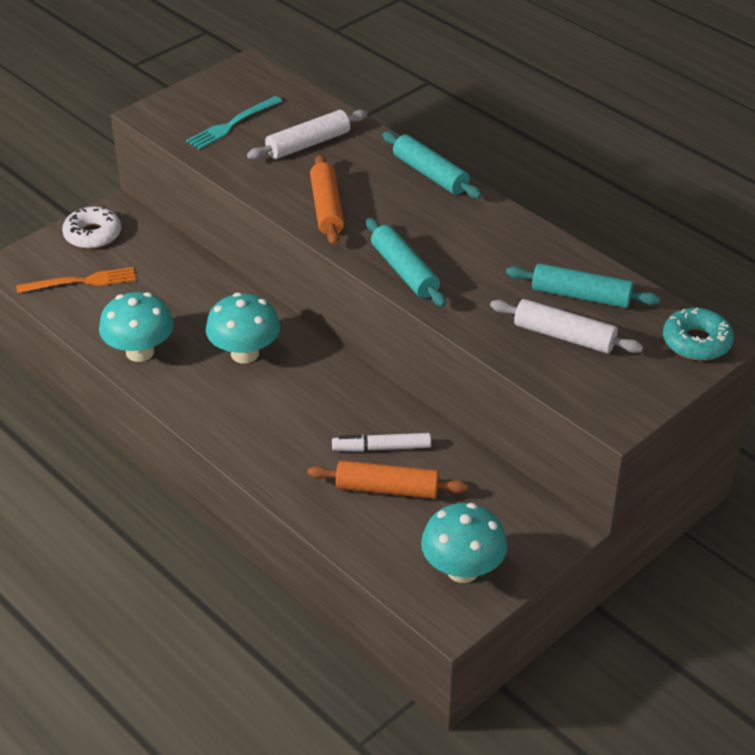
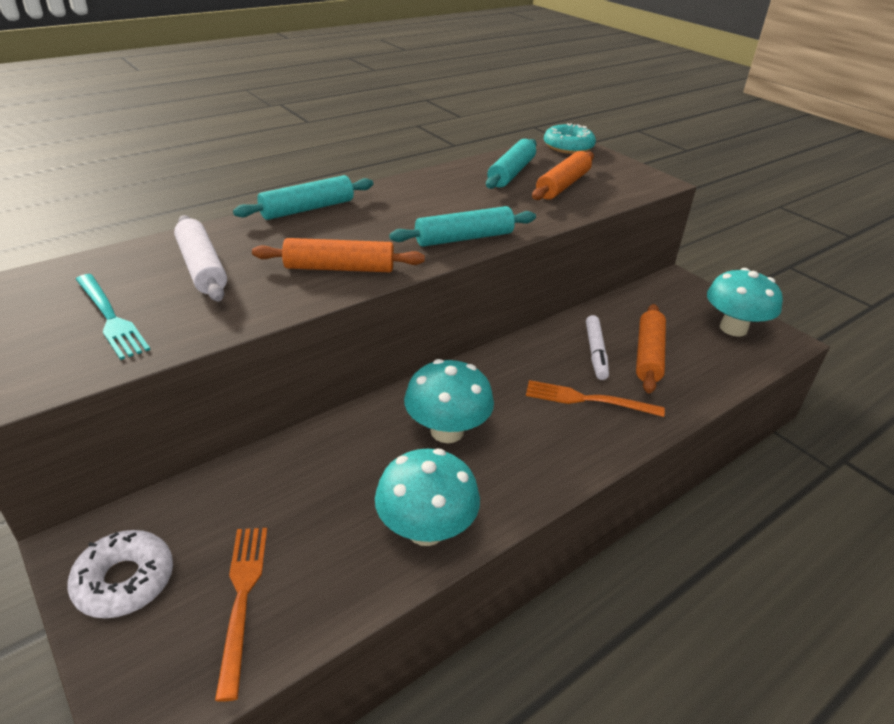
camera: 85 degrees left, 5 degrees down
white rolling pin [490,299,643,353] -> orange rolling pin [532,151,594,200]
none -> orange fork [526,380,665,417]

